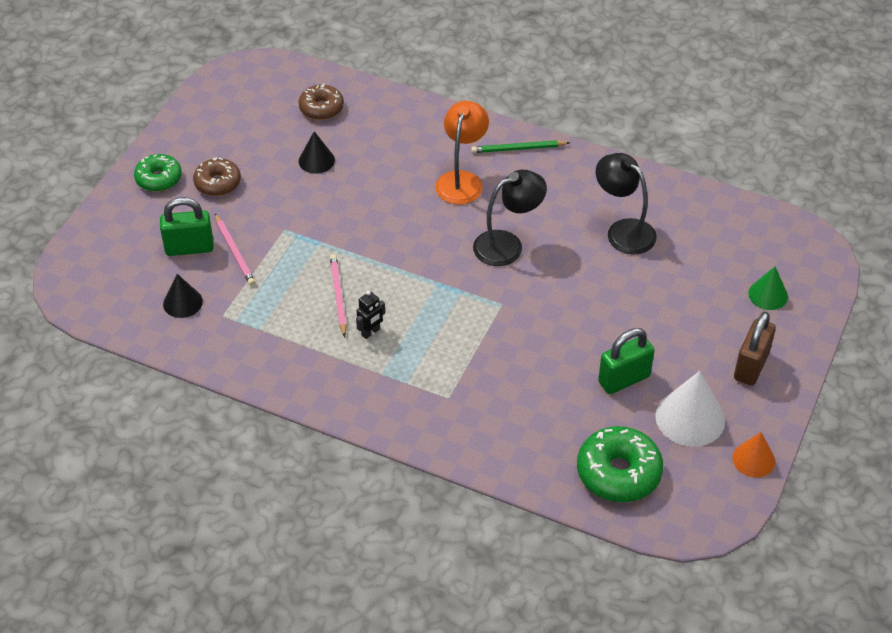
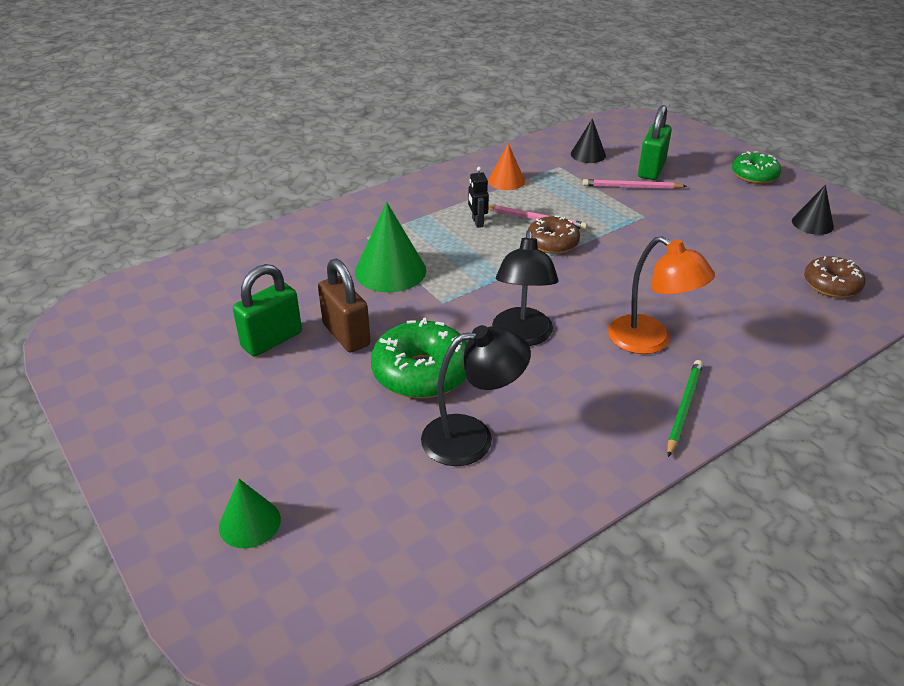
camera: 120 degrees right, 10 degrees down
brown donut [193,158,241,196] -> brown donut moved to [527,215,580,254]
black cone [299,131,335,174] -> black cone moved to [792,185,834,235]
green donut [577,426,663,502] -> green donut moved to [371,318,467,399]
green padlock [598,328,655,394] -> green padlock turned 45 degrees clockwise [233,264,302,357]
white cone [655,371,725,447] -> none
orange cone [732,432,776,478] -> orange cone moved to [488,144,525,190]
brown padlock [734,312,776,386] -> brown padlock moved to [318,259,371,352]
none -> green cone [355,202,426,292]

